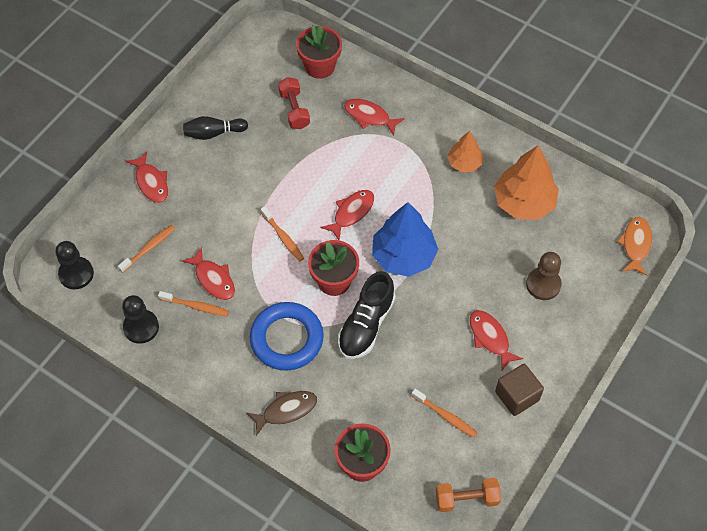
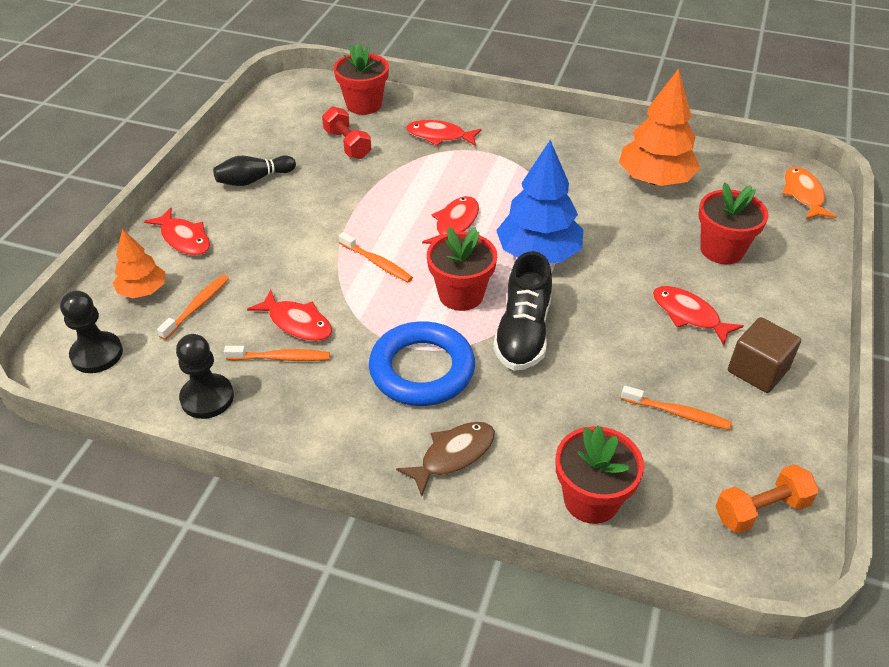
camera: 15 degrees left, 15 degrees down
orange tree [447,131,483,172] -> orange tree moved to [113,229,165,298]
brown pawn [526,252,562,300] -> red flower pot [698,183,769,264]

